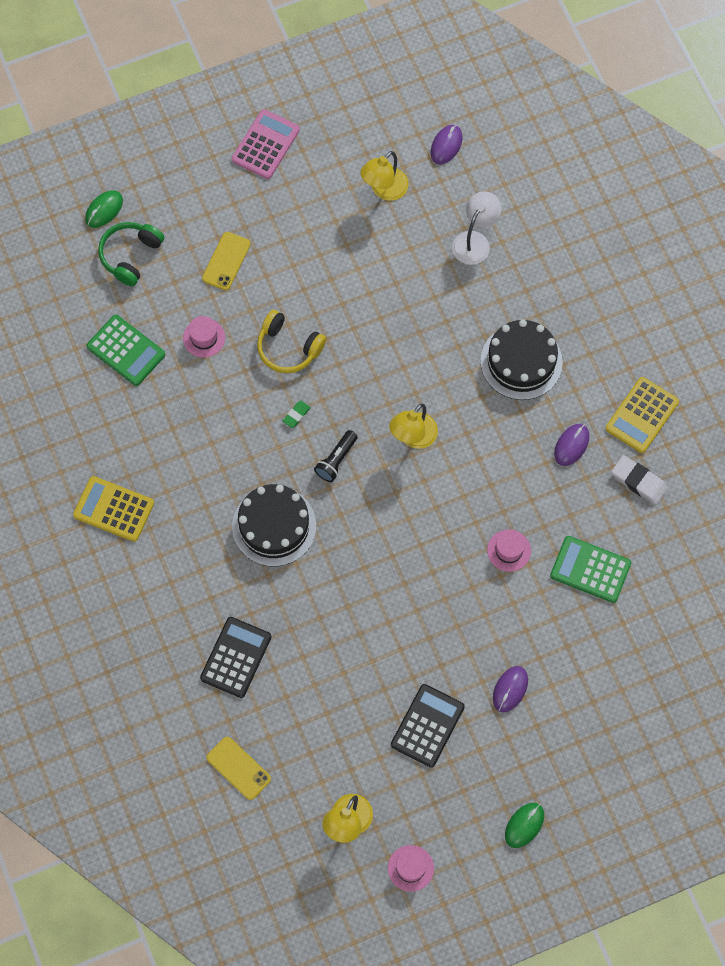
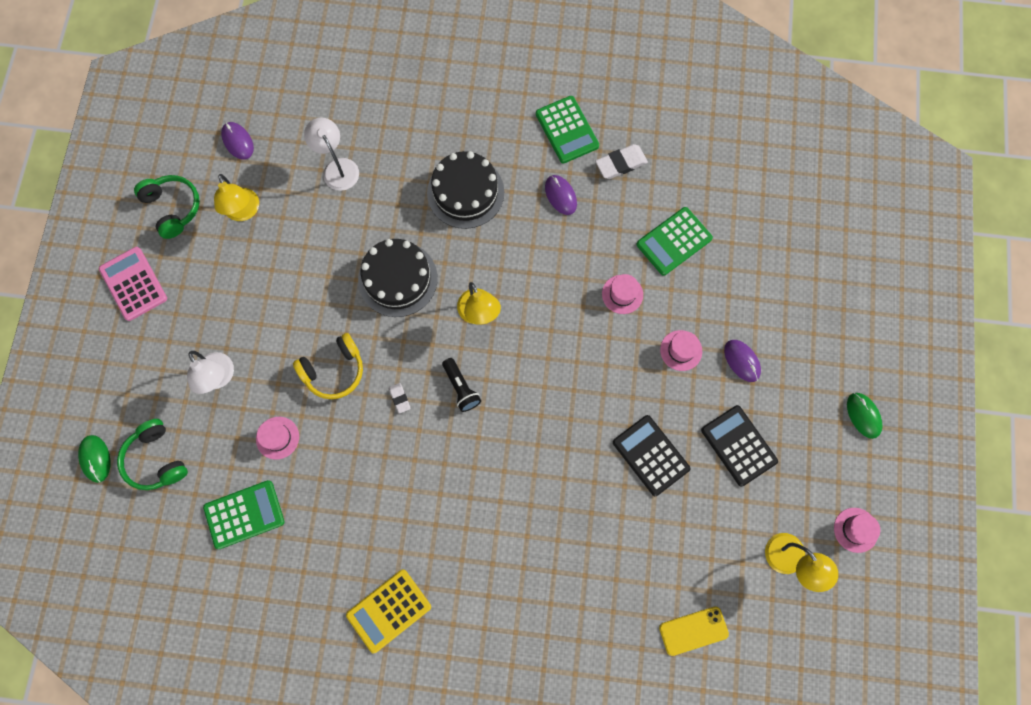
camera: 60 degrees left, 5 degrees up
black calculator [200,617,271,698] -> black calculator moved to [613,415,691,496]
yellow phone [202,232,251,290] -> white lamp [187,351,234,394]
black cake [232,484,316,567] -> black cake moved to [358,239,438,317]
green eraser [283,401,311,428] -> white eraser [389,383,410,414]
yellow calculator [605,377,679,453] -> green calculator [536,96,599,163]
none -> green headphones [134,175,200,239]
none -> pink hat [660,330,702,371]

